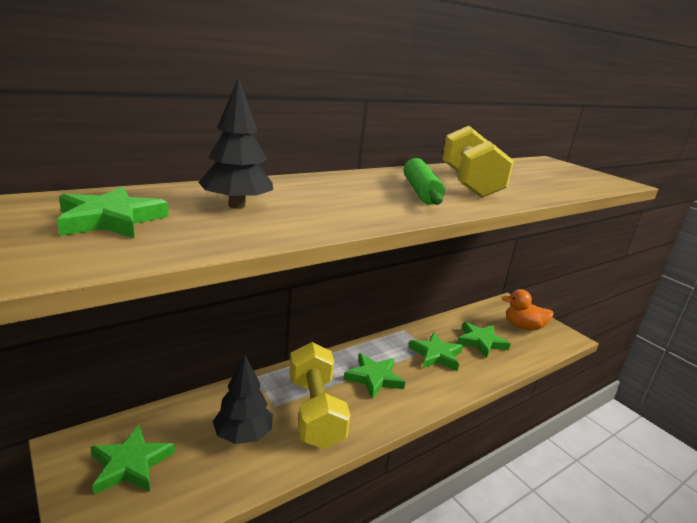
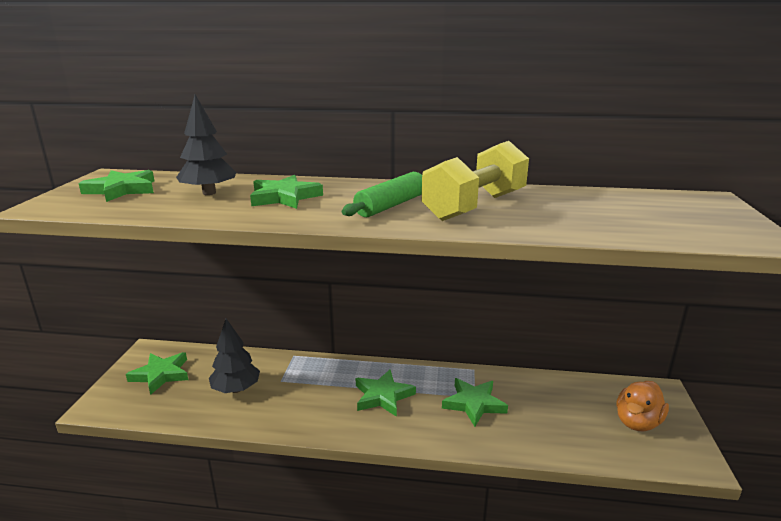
camera: 45 degrees right, 0 degrees up
yellow dumbbell [289,342,350,449] -> none
green star [457,322,511,358] -> green star moved to [250,175,323,209]
orange duck [501,289,554,330] -> orange duck turned 105 degrees counterclockwise [616,381,669,431]

